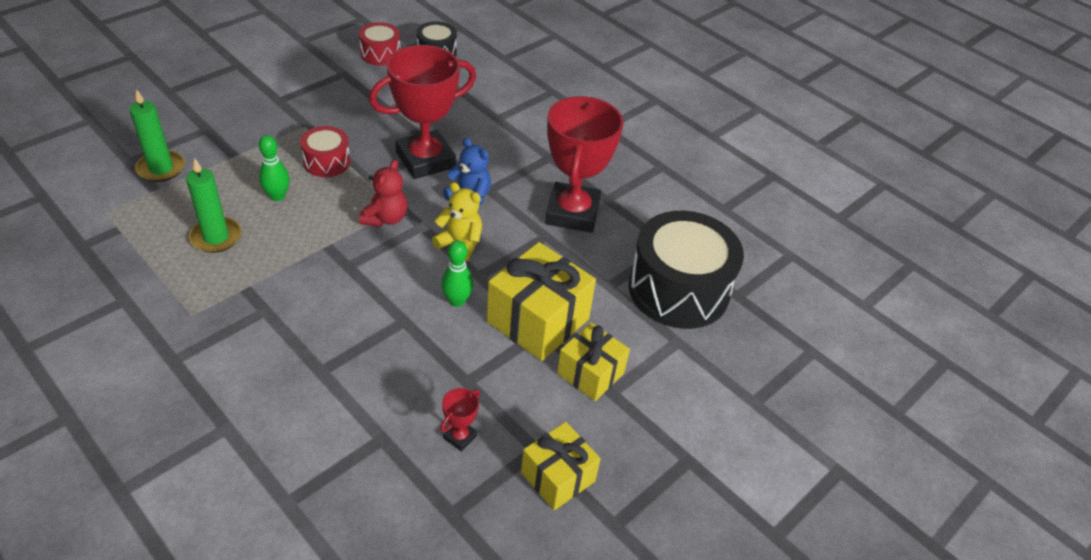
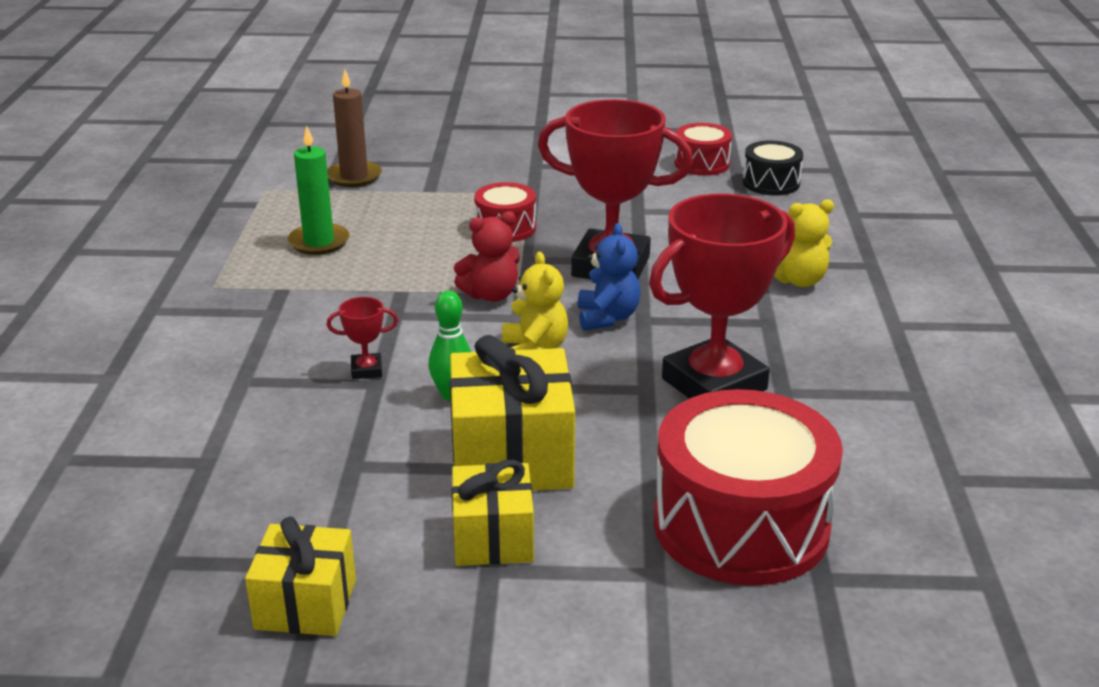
camera: 50 degrees right, 15 degrees down
green candle [130,89,185,182] -> brown candle [327,70,382,187]
green bowling pin [259,135,290,201] -> none
red trophy [440,388,480,451] -> red trophy moved to [327,297,398,379]
black drum [629,211,744,329] -> red drum [654,389,843,586]
none -> yellow teddy bear [774,199,834,287]

